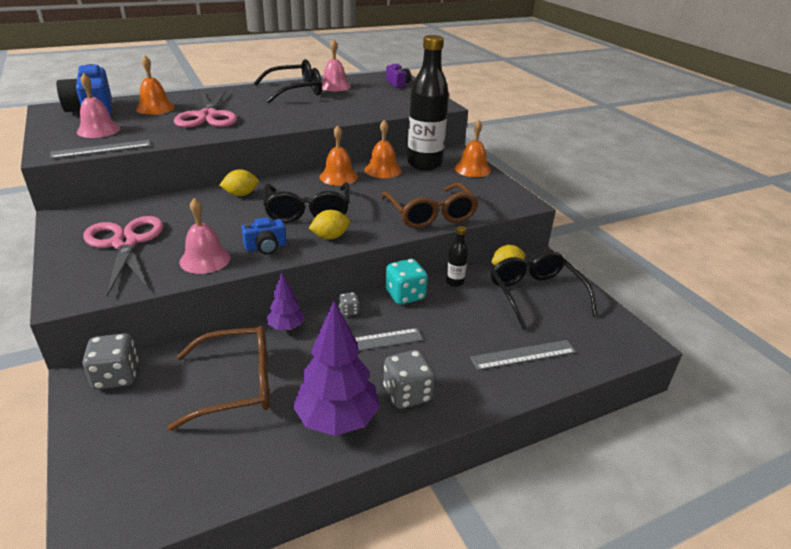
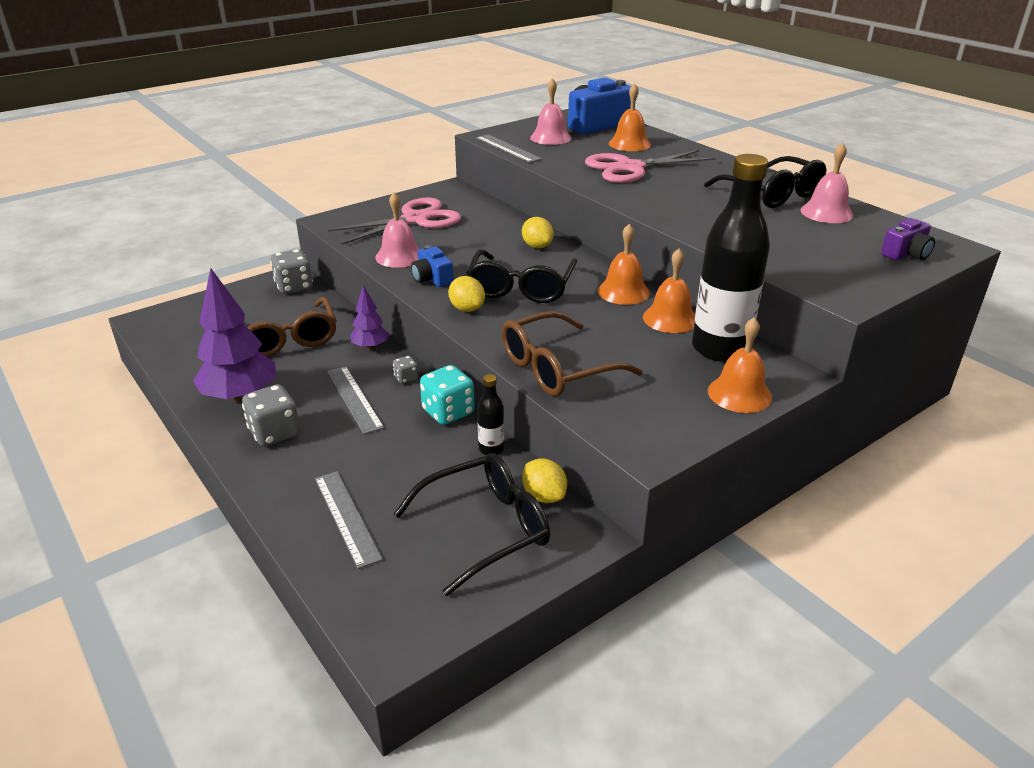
camera: 80 degrees right, 0 degrees up
black glasses [263,182,350,223] -> black glasses turned 60 degrees counterclockwise [466,249,577,303]

